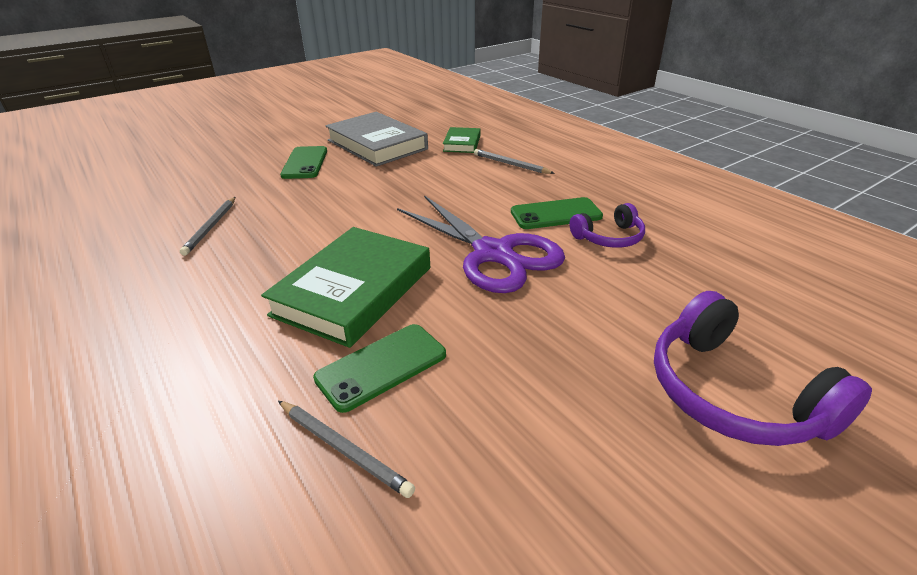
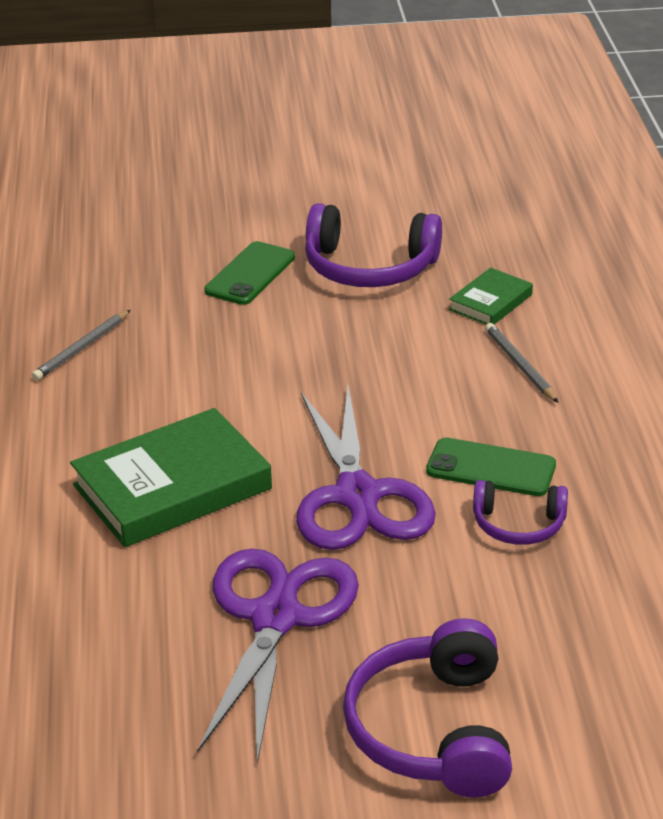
camera: 30 degrees right, 0 degrees up
grey pencil [278,401,415,498] -> none
green phone [313,324,446,413] -> none
grey book [325,112,428,167] -> purple headphones [305,203,442,287]
none -> purple scissors [197,549,359,764]

